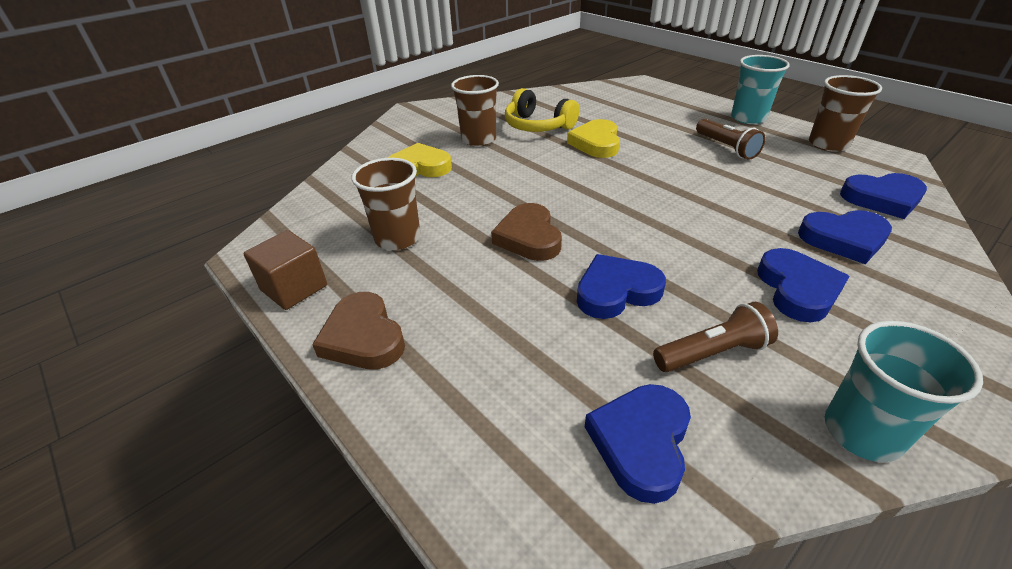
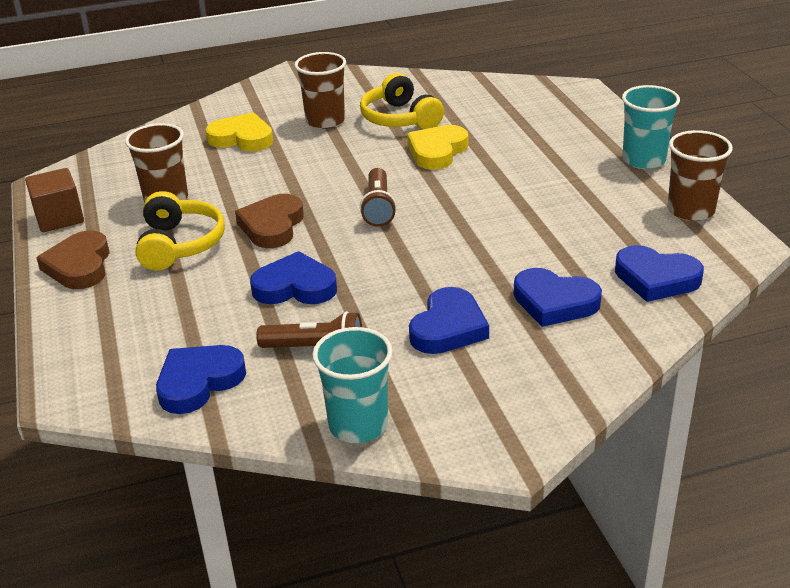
camera: 25 degrees right, 5 degrees down
brown flashlight [696,119,766,160] -> brown flashlight moved to [360,168,397,227]
none -> yellow headphones [135,191,225,271]

